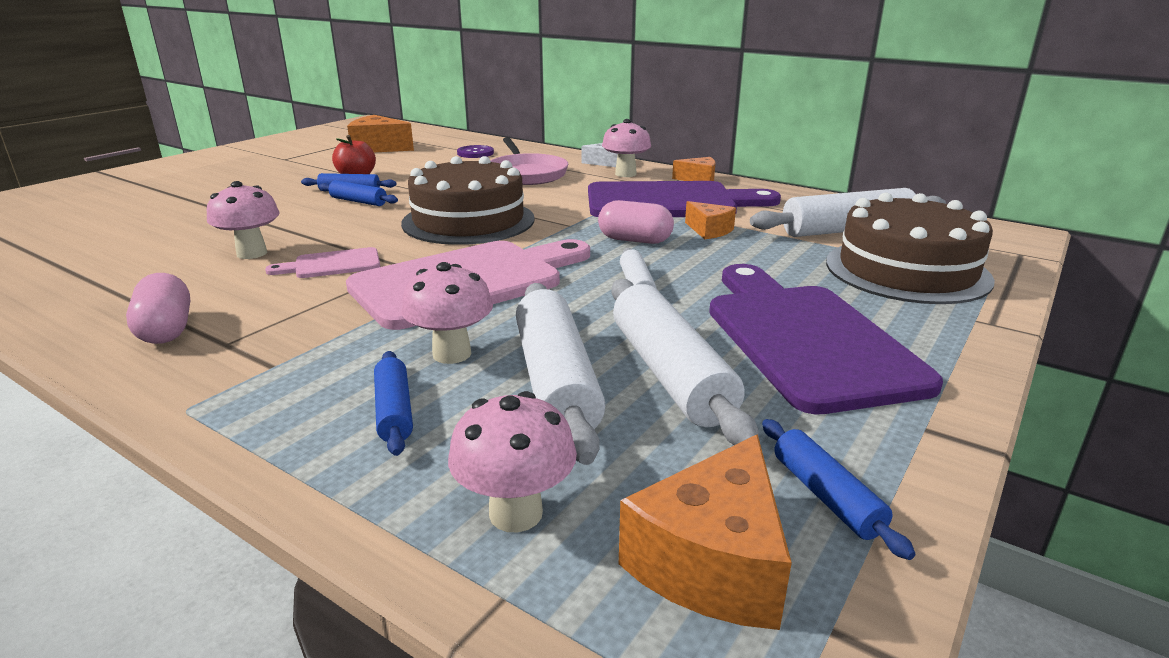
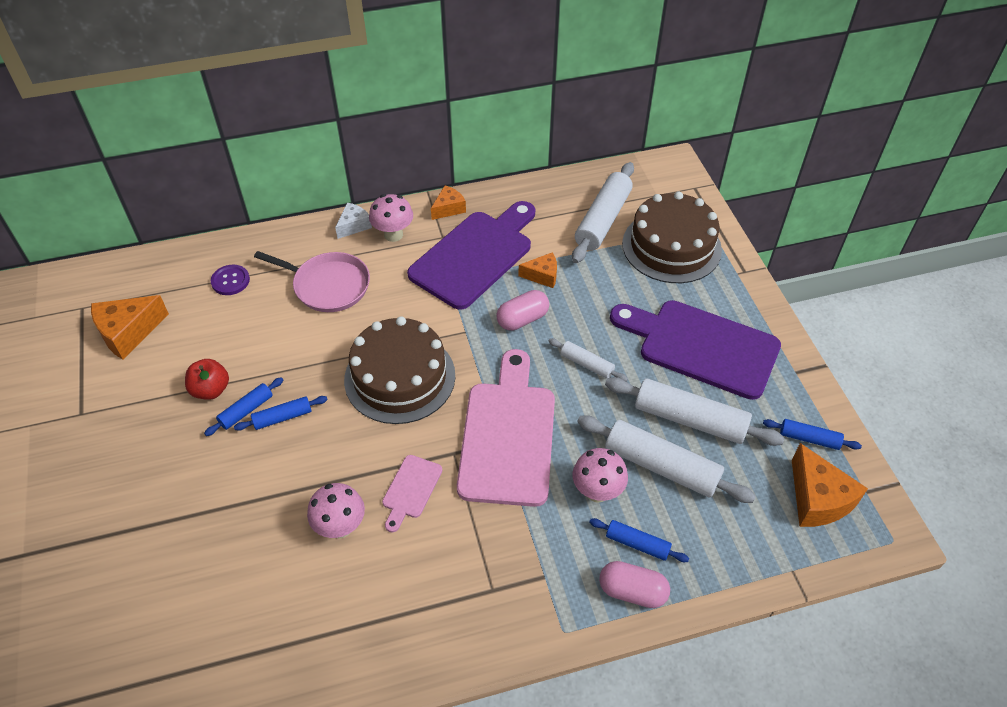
camera: 50 degrees left, 25 degrees up
pink capsule [126,273,190,344] -> pink capsule moved to [599,561,670,608]
pink mushroom [448,391,577,532] -> none

